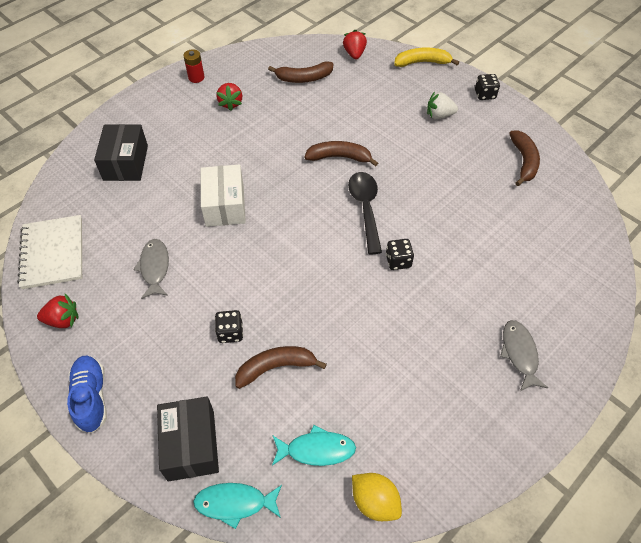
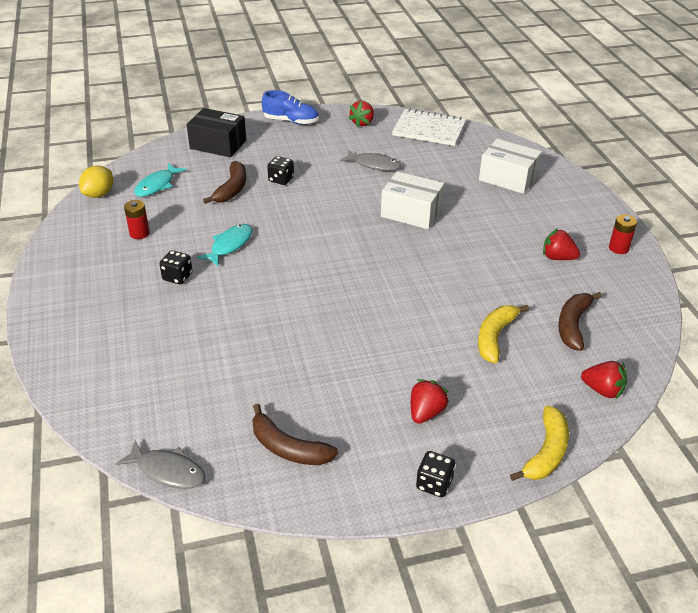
camera: 120 degrees right, 15 degrees down
black box [94,124,148,181] -> white box [479,139,542,194]
turquoise fish [193,483,282,529] -> turquoise fish moved to [197,224,253,266]
brown banana [304,141,378,167] -> none
black spoon [348,172,382,254] -> none
yellow lemon [352,473,402,521] -> yellow lemon turned 45 degrees counterclockwise [79,166,113,198]
black dice [386,239,414,270] -> black dice moved to [159,250,192,284]
white strawberry [427,92,458,119] -> red strawberry [411,379,449,424]
grey fish [500,320,548,391] -> grey fish moved to [115,441,206,489]
none -> red battery [124,200,150,239]
none -> yellow banana [478,305,529,363]

